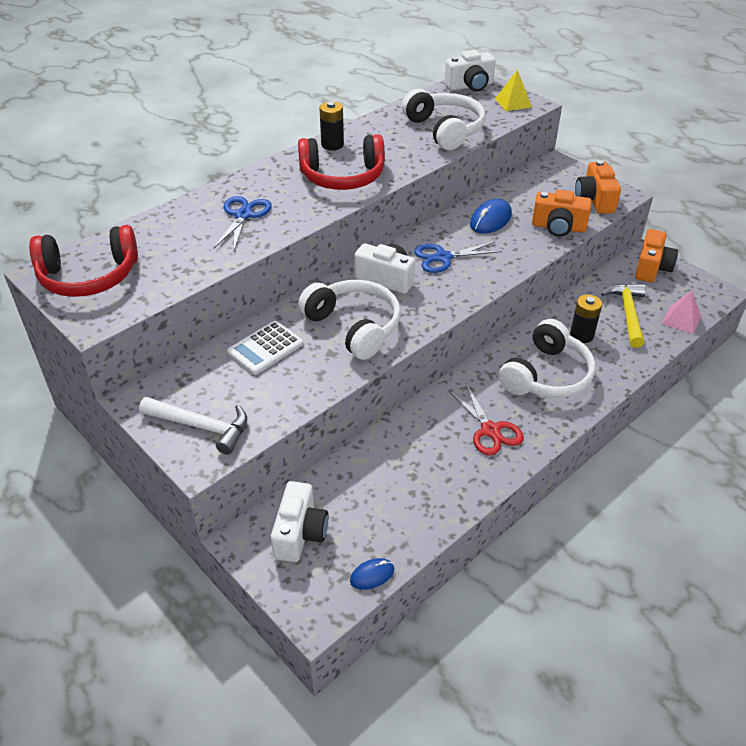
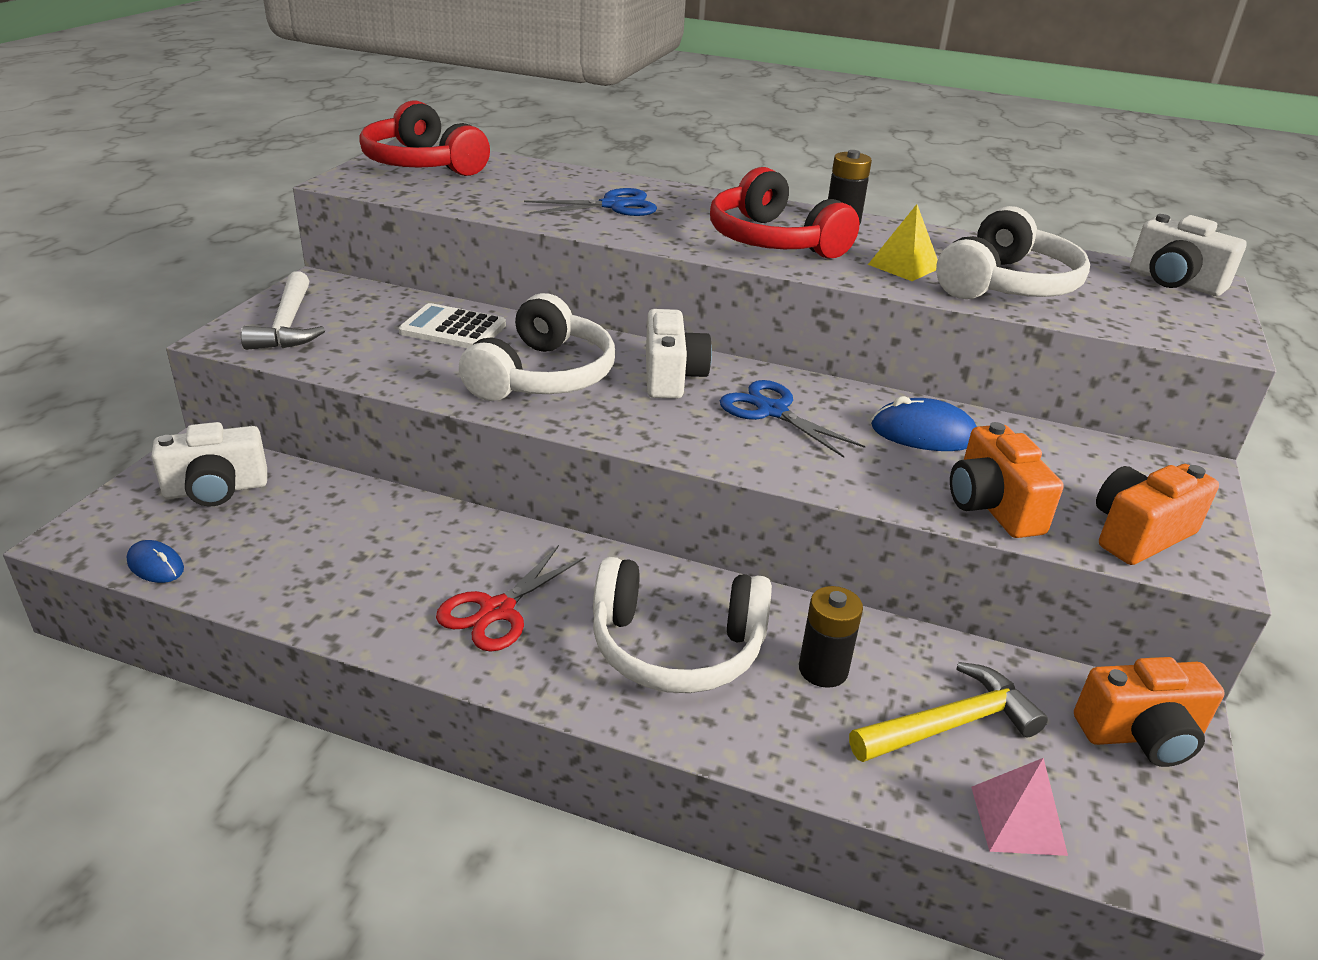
camera: 60 degrees right, 10 degrees down
yellow pyramid [495,70,532,111] -> yellow pyramid moved to [868,204,938,281]

